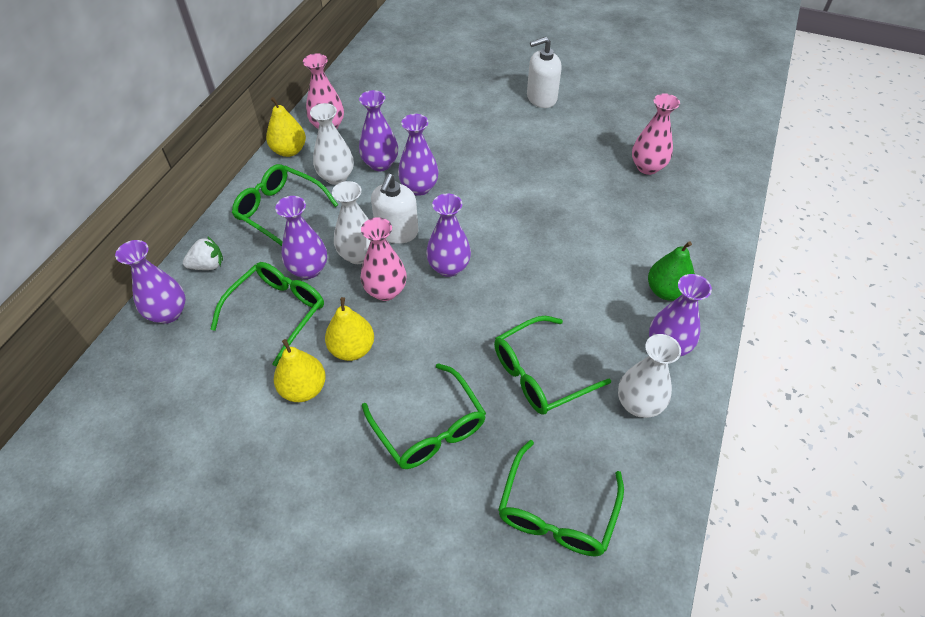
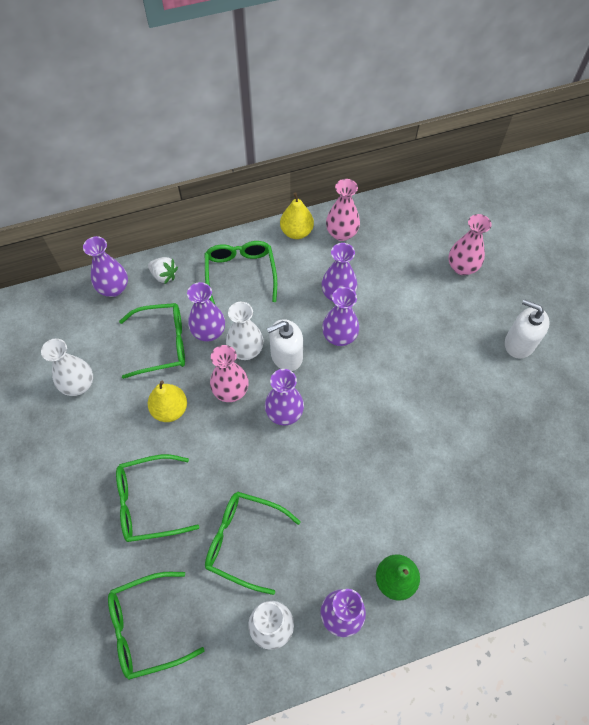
camera: 50 degrees right, 10 degrees up
yellow pear [274,339,326,402] -> none
white vase [310,103,354,185] -> white vase moved to [41,338,93,396]
green glasses [362,363,486,469] -> green glasses turned 60 degrees clockwise [116,454,199,542]
pink vase [632,93,680,175] -> pink vase moved to [448,214,492,275]

